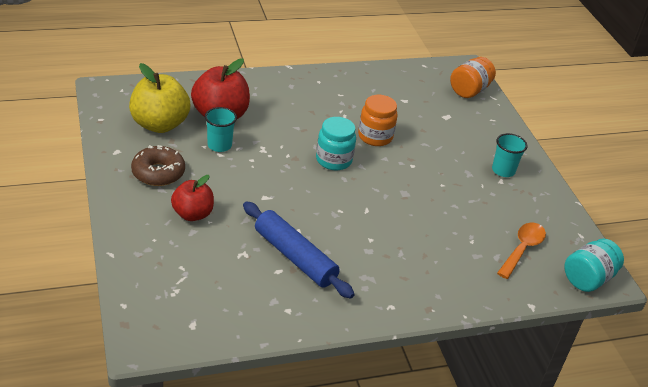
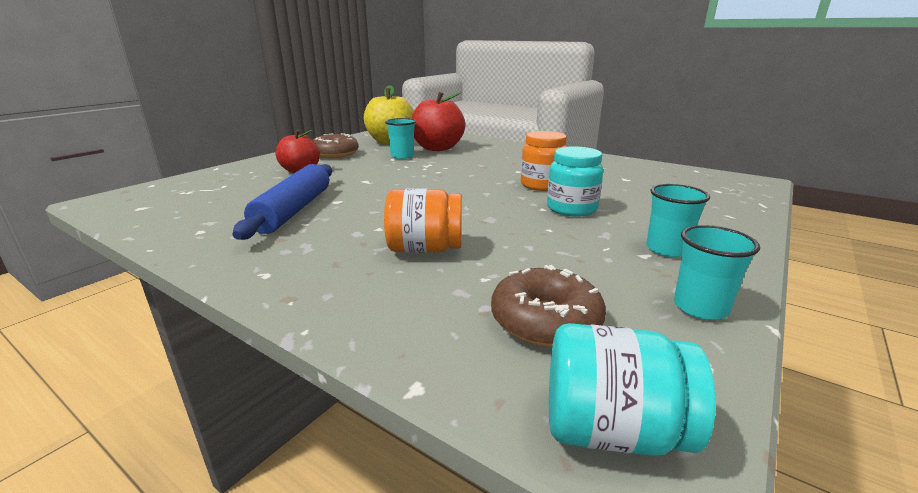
camera: 55 degrees right, 15 degrees down
turquoise jar [316,117,356,171] -> turquoise jar moved to [547,146,603,217]
orange jar [450,57,496,98] -> orange jar moved to [384,189,462,253]
orange spoon [497,223,546,279] -> brown donut [491,265,606,347]
none -> turquoise cup [674,225,760,320]

